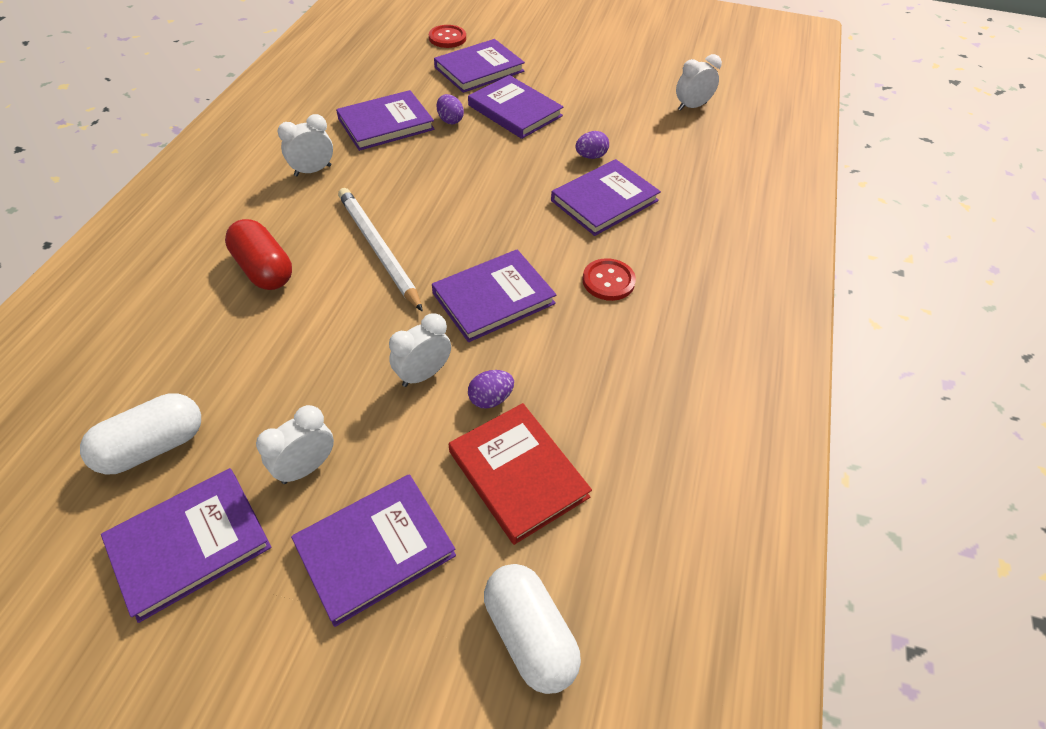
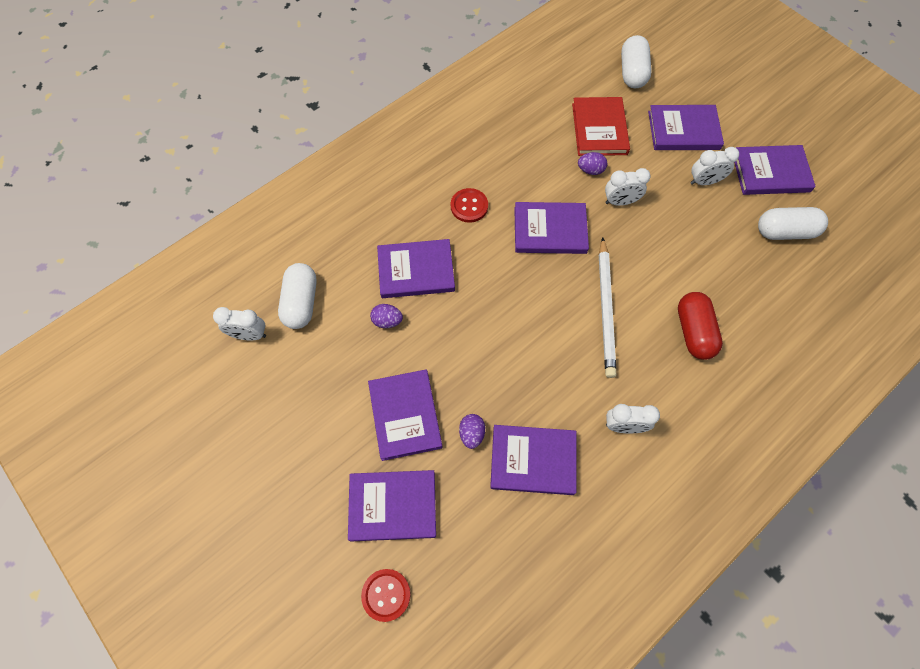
camera: 145 degrees left, 15 degrees up
none -> white capsule [278,263,317,329]

